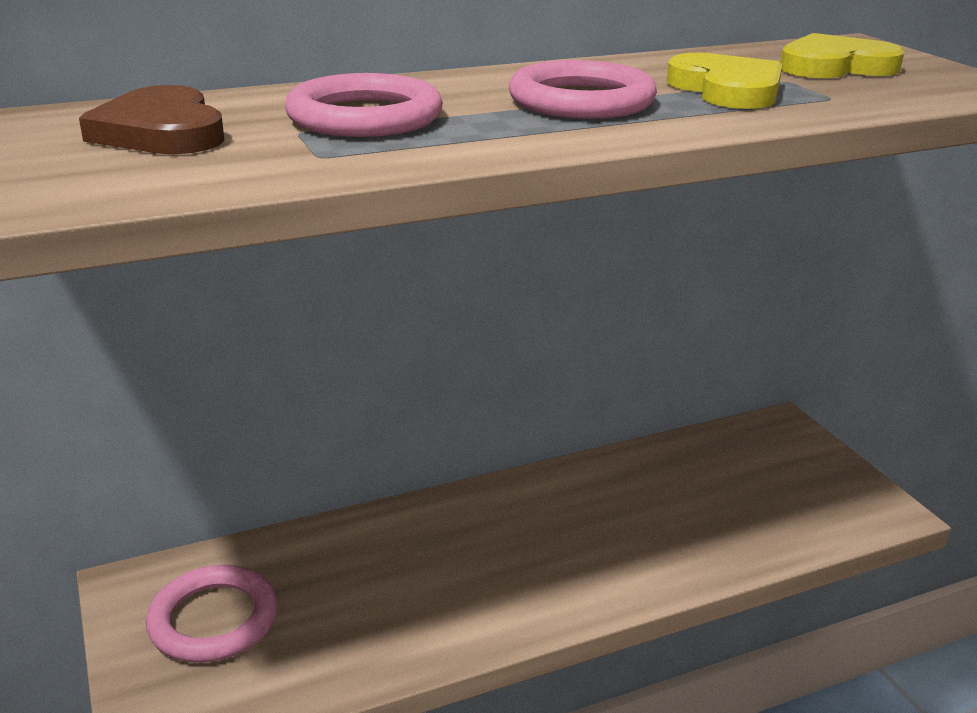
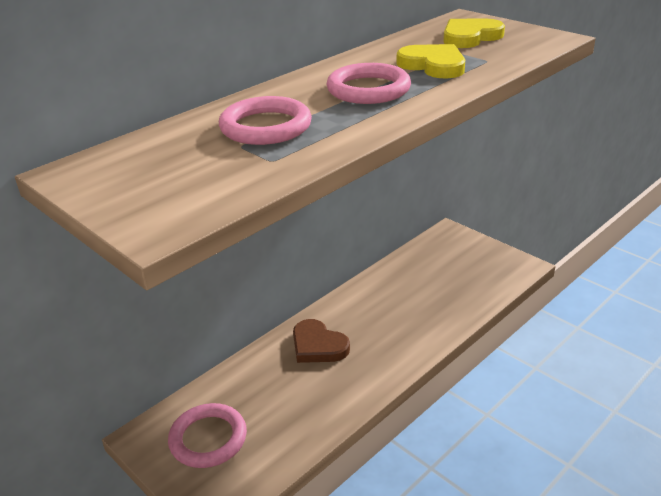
camera: 20 degrees left, 5 degrees up
brown heart [79,85,224,154] -> brown heart moved to [293,319,350,363]

